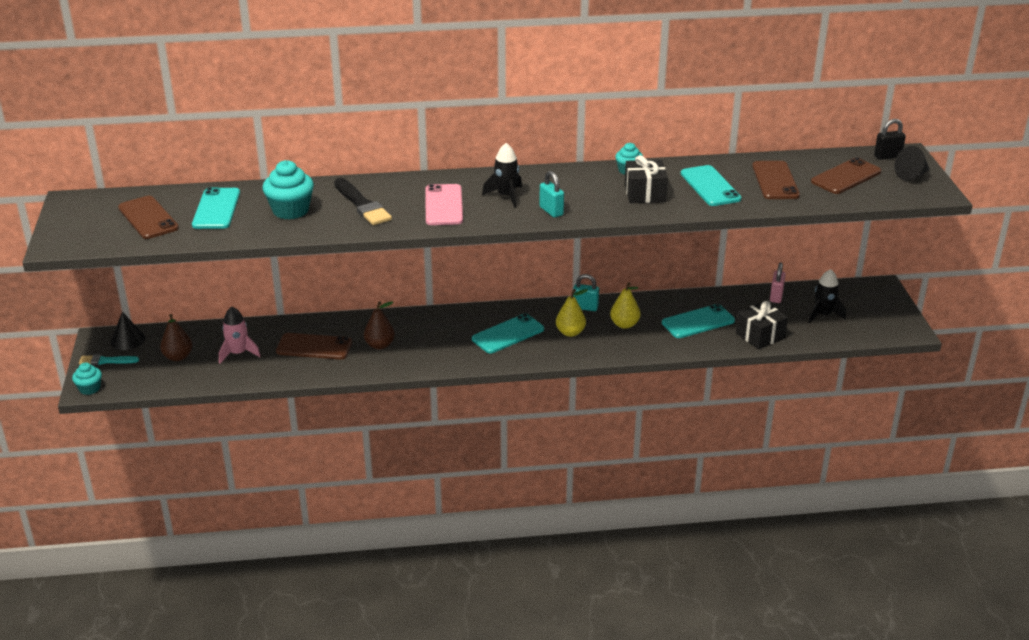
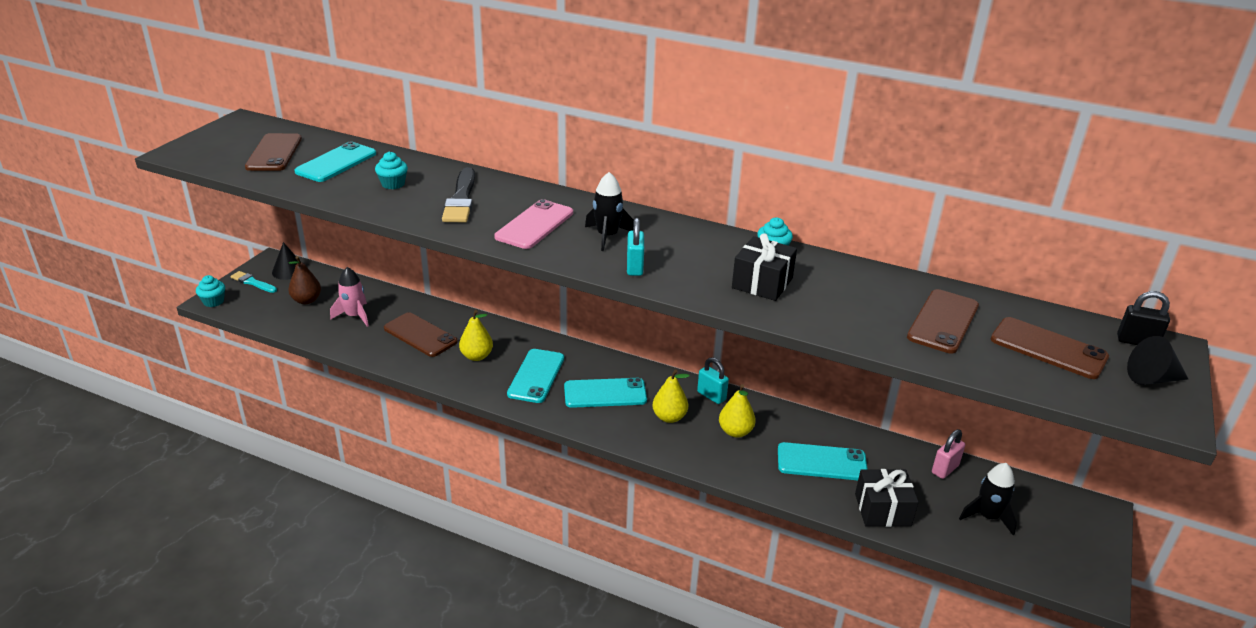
camera: 30 degrees right, 0 degrees up
turquoise cupcake [262,160,314,219] -> turquoise cupcake [375,152,408,189], size x0.58
brown pear [364,301,395,349] -> yellow pear [459,310,493,361]
turquoise phone [681,165,741,206] -> turquoise phone moved to [507,349,564,403]
brown phone [811,157,881,194] -> brown phone turned 45 degrees clockwise [991,317,1109,379]

